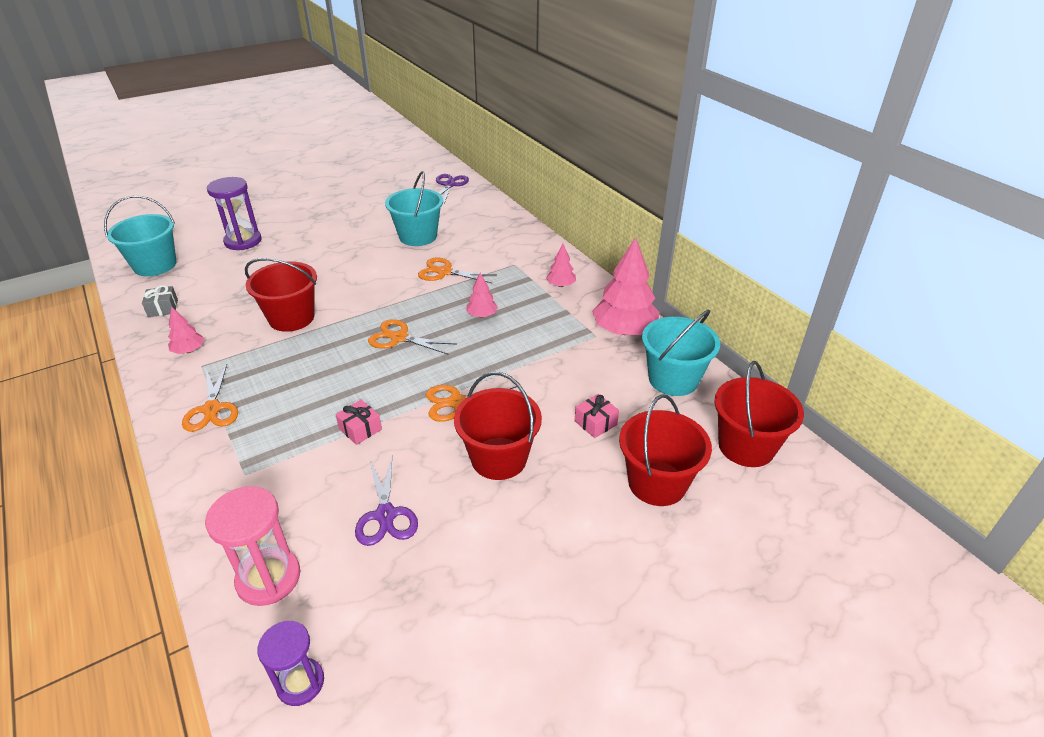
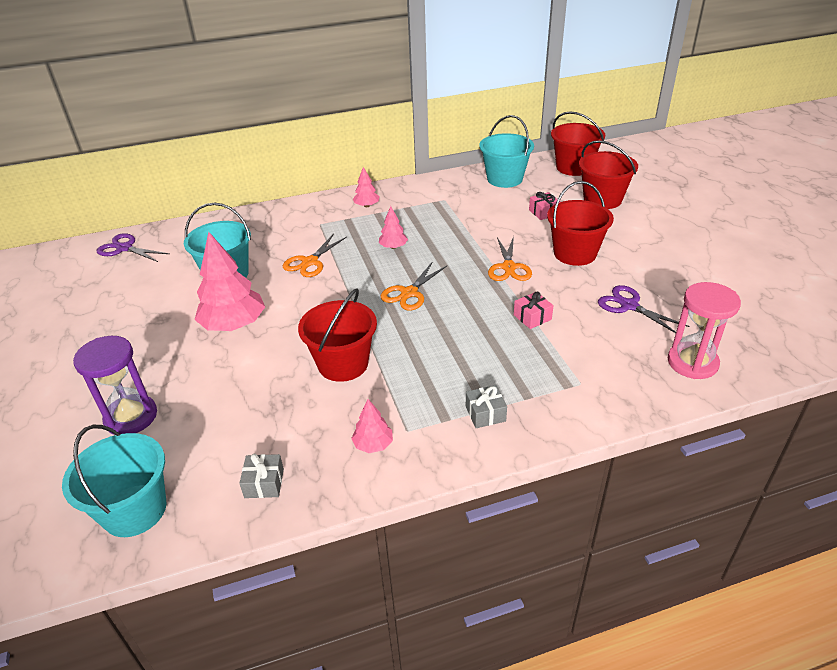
camera: 75 degrees left, 0 degrees up
orange scissors [182,364,238,432] -> grey gift [466,385,507,428]
purple hourglass [257,621,324,706] -> none
purple scissors [355,457,418,546] -> purple scissors turned 135 degrees counterclockwise [598,285,690,333]
pink tree [592,237,660,335] -> pink tree moved to [194,232,265,331]

